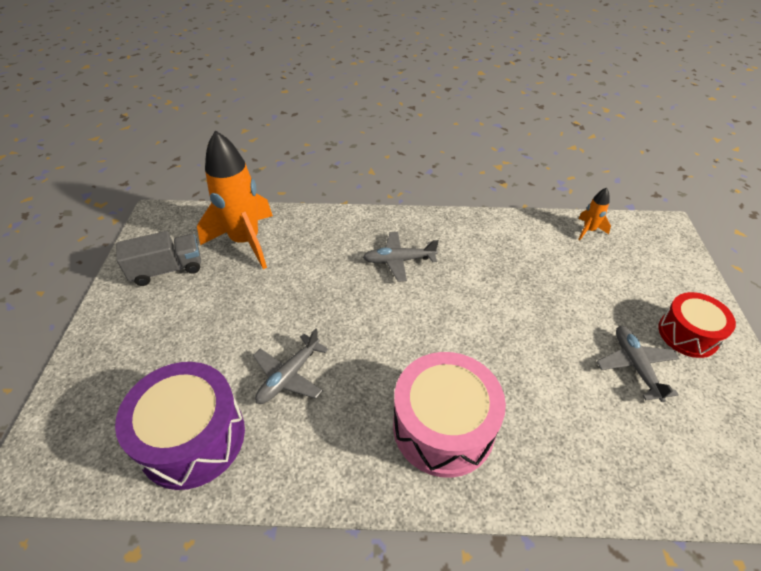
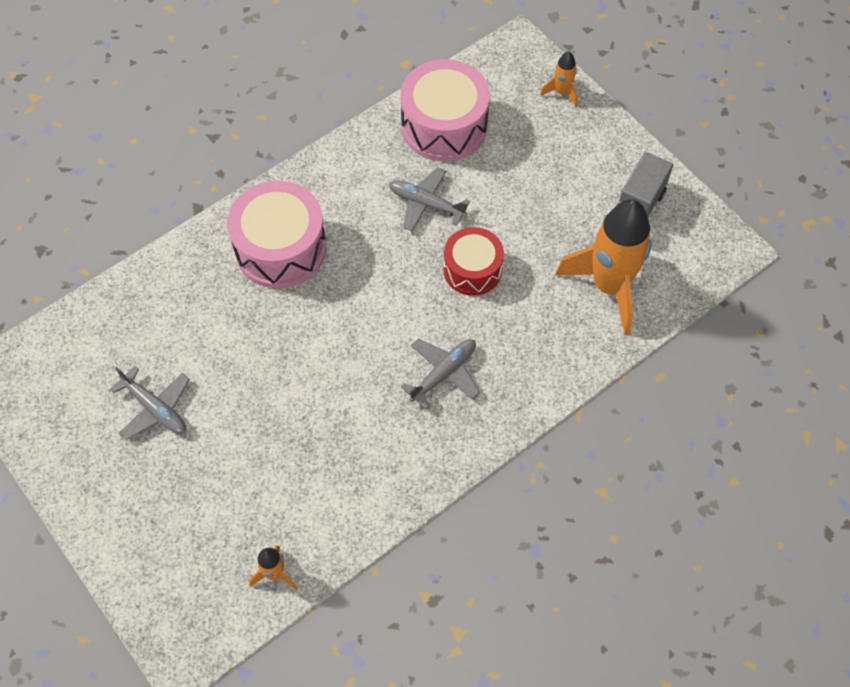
camera: 140 degrees right, 15 degrees up
purple drum [115,362,245,490] -> pink drum [401,59,490,162]
grey plane [253,328,329,404] -> grey plane turned 60 degrees counterclockwise [389,167,470,231]
red drum [658,292,736,358] -> red drum moved to [443,227,504,296]
none -> orange rocket [540,51,578,107]

